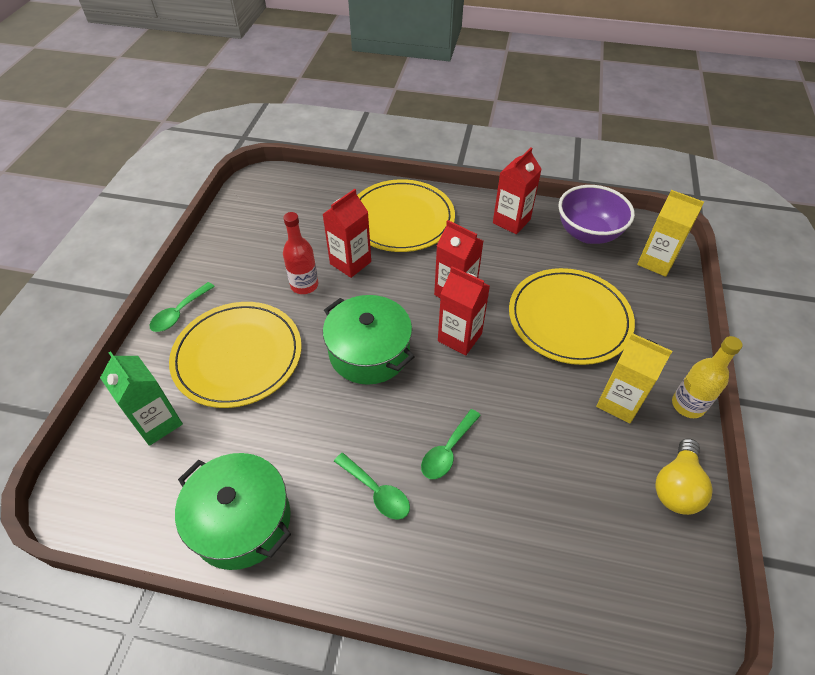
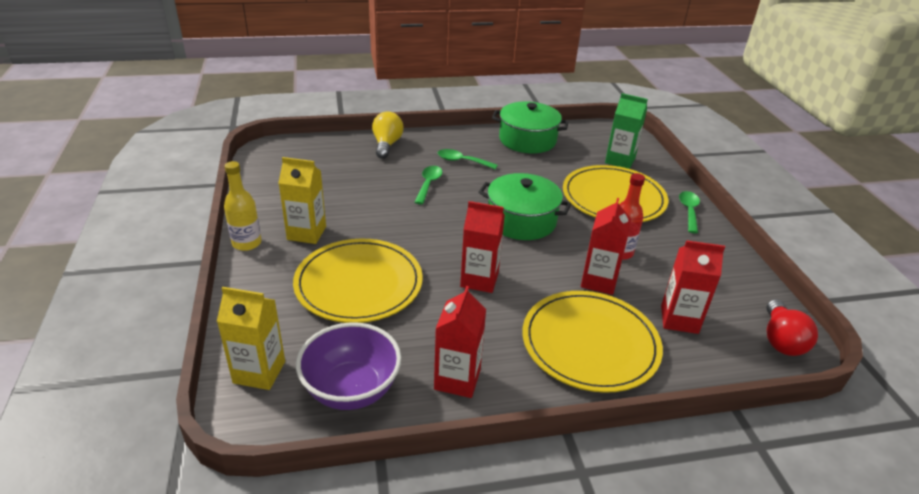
camera: 155 degrees right, 15 degrees down
red carton [438,266,490,355] -> red carton moved to [661,240,725,334]
yellow light bulb [655,438,713,515] -> yellow light bulb moved to [372,111,404,159]
none -> red light bulb [766,299,818,356]

